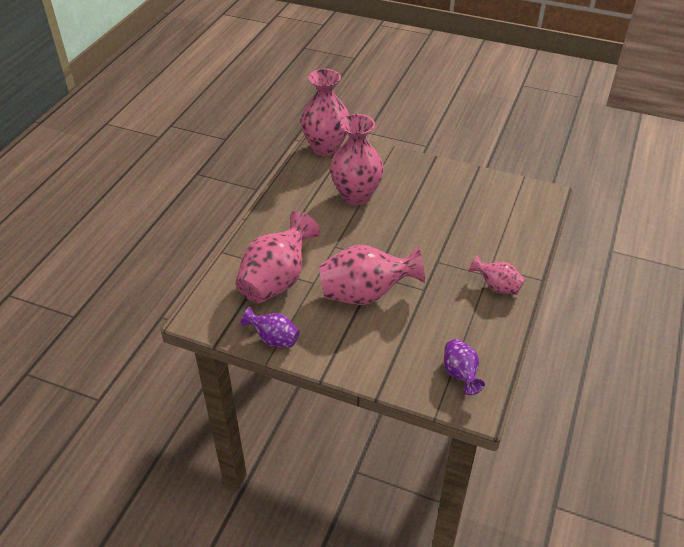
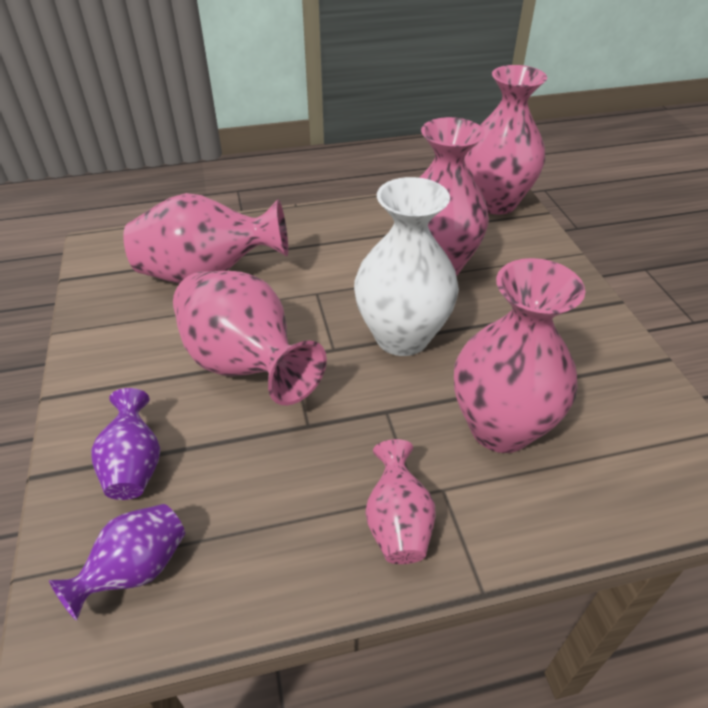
camera: 55 degrees right, 0 degrees up
purple vase [241,307,300,347] -> purple vase moved to [91,388,160,500]
none -> white vase [354,177,459,356]
none -> pink vase [454,258,585,453]

